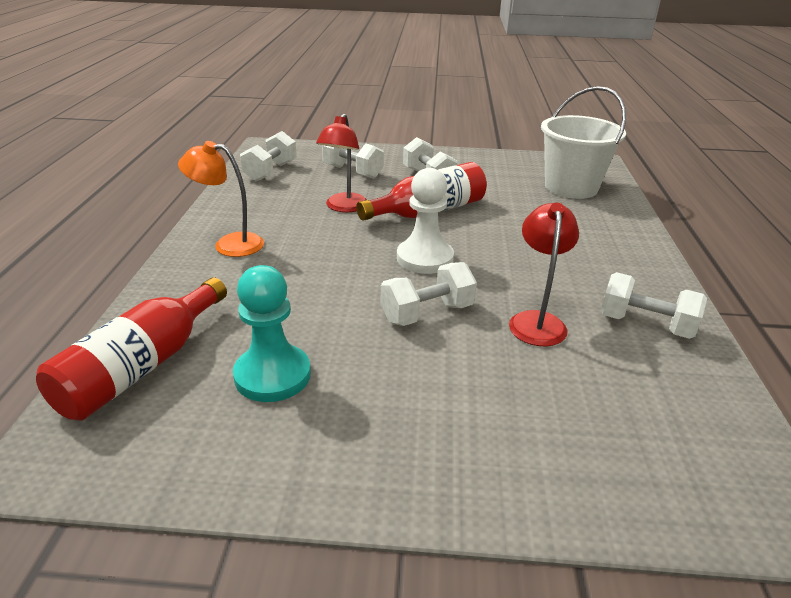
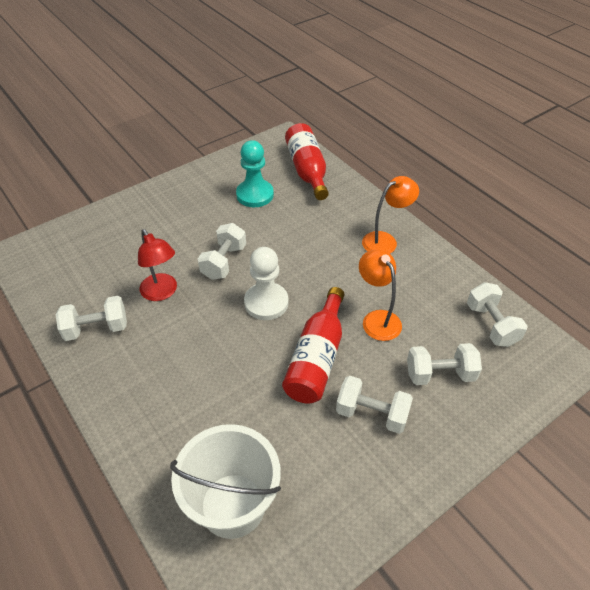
camera: 140 degrees right, 15 degrees up
red lamp [316,113,367,212] -> orange lamp [359,250,402,341]

